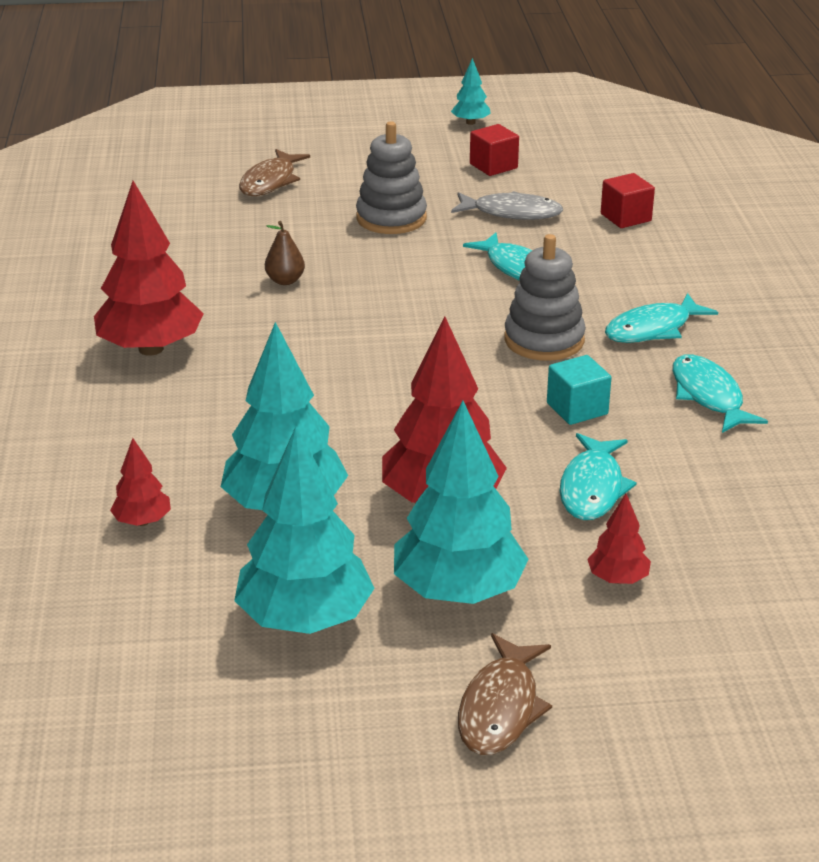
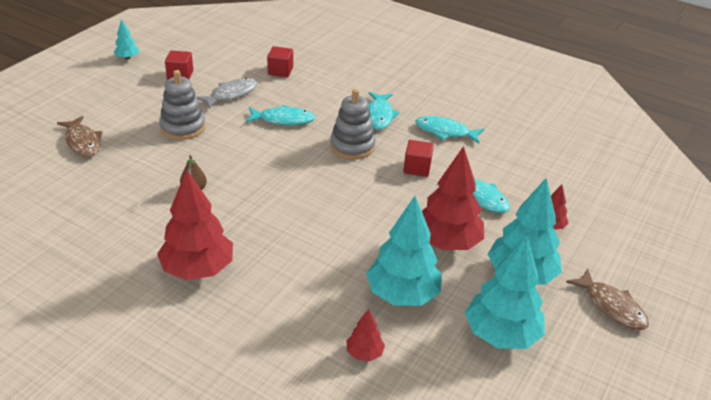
camera: 55 degrees left, 5 degrees up
turquoise cube [547,355,612,425] -> red cube [403,140,434,177]

